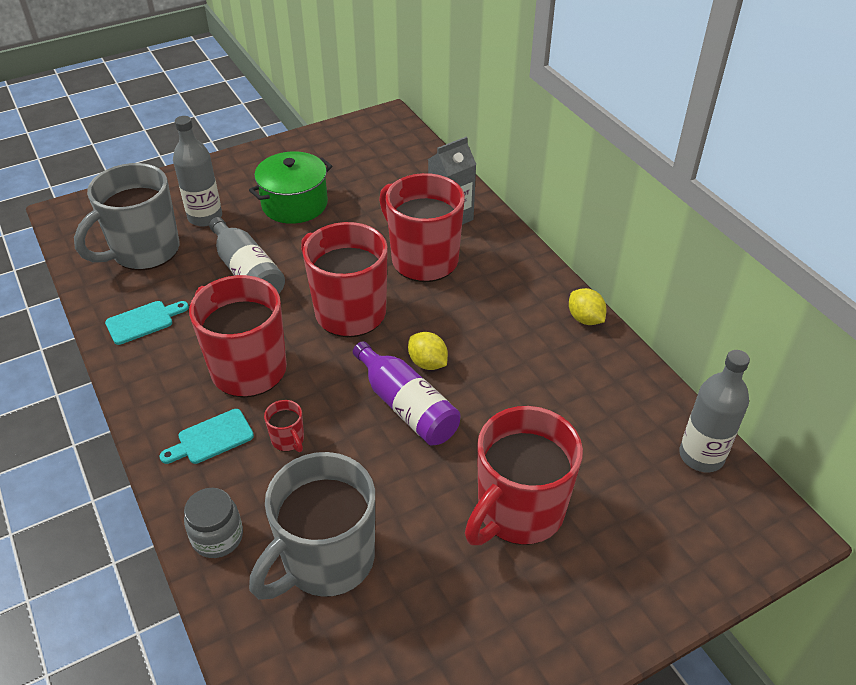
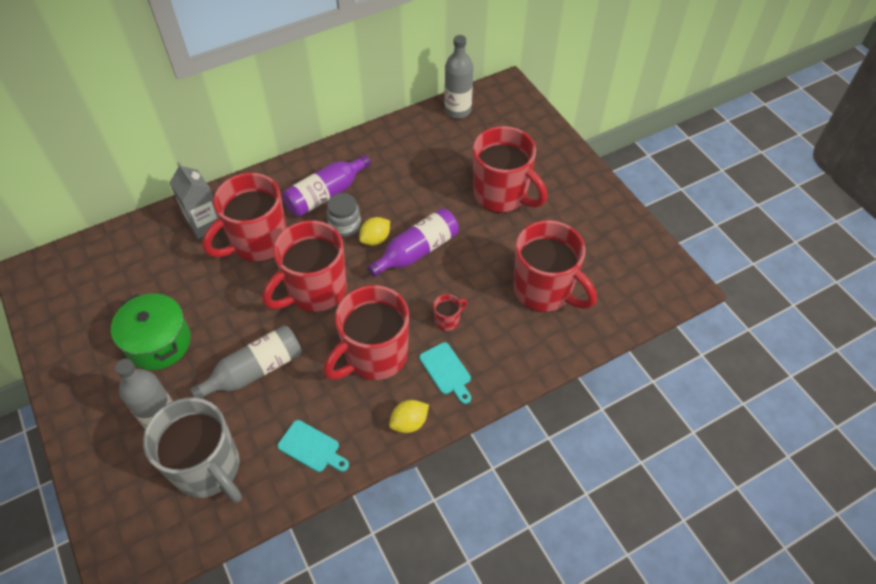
camera: 90 degrees left, 10 degrees up
turquoise cutting board [105,301,189,345] -> turquoise cutting board turned 150 degrees clockwise [278,420,349,472]
grey jar [184,488,243,558] -> grey jar moved to [326,193,361,237]
grey mug [249,452,375,600] -> red mug [513,220,597,312]
yellow lemon [569,288,607,325] -> yellow lemon moved to [389,400,429,433]
none -> purple bottle [282,154,371,217]

